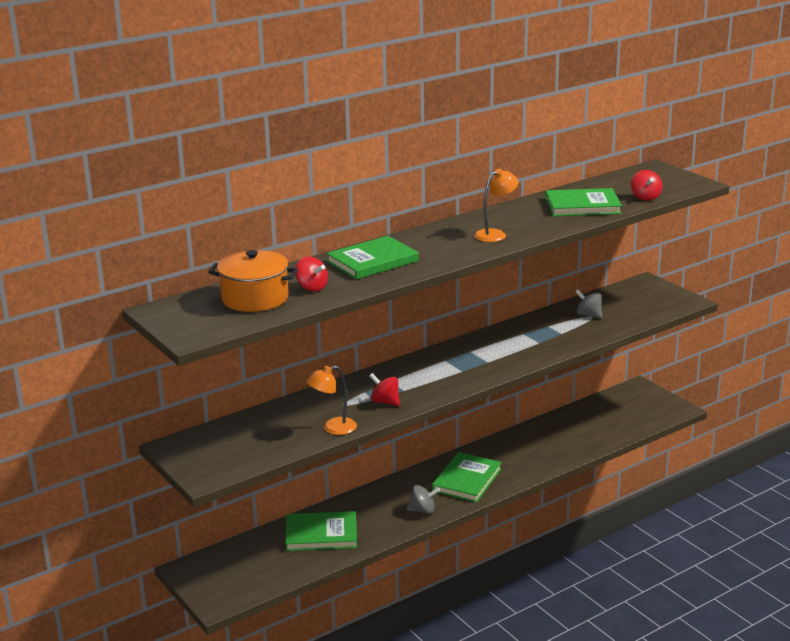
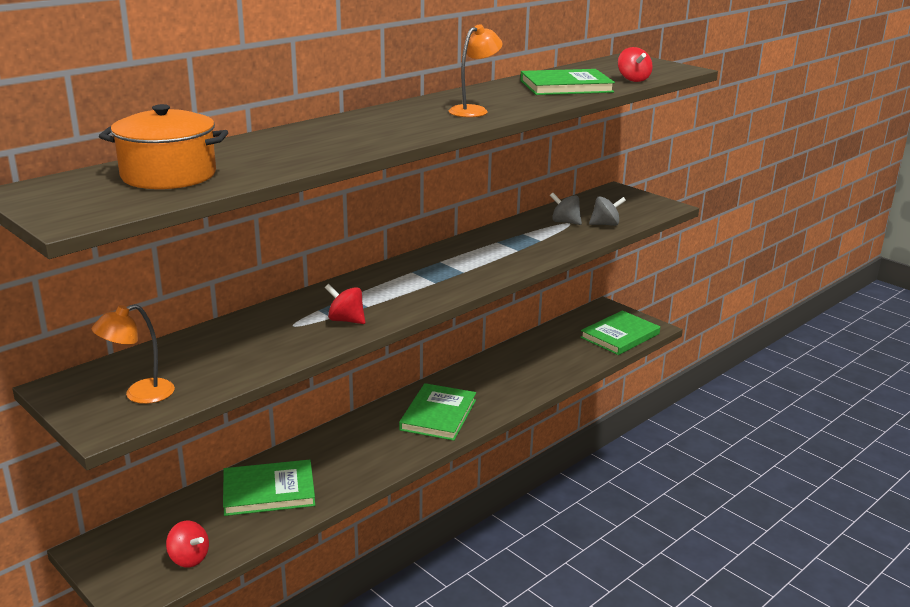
camera: 10 degrees left, 0 degrees up
red spinning top [295,256,328,291] -> red spinning top moved to [166,521,209,567]
orange lamp [306,366,357,435] -> orange lamp moved to [92,304,175,404]
green book [326,236,419,279] -> green book moved to [580,310,660,355]
grey spinning top [407,485,440,514] -> grey spinning top moved to [589,196,626,226]

